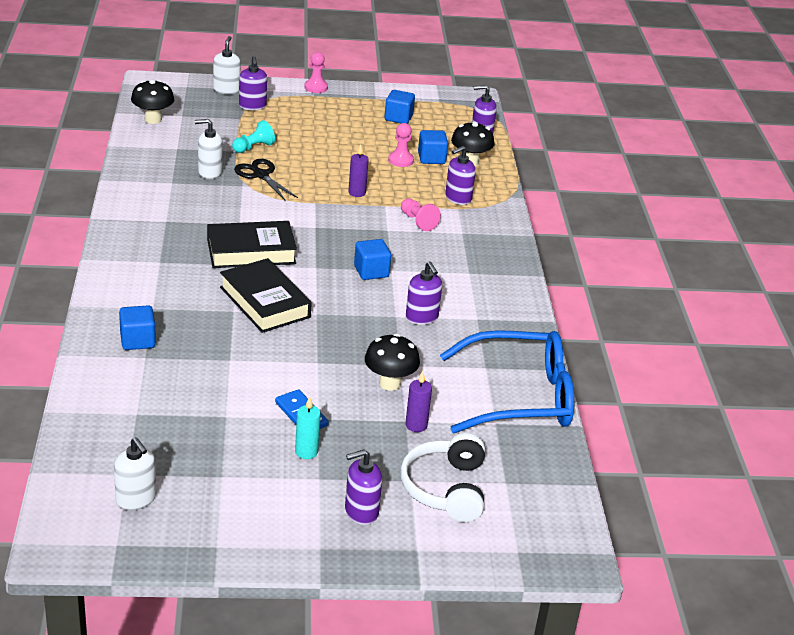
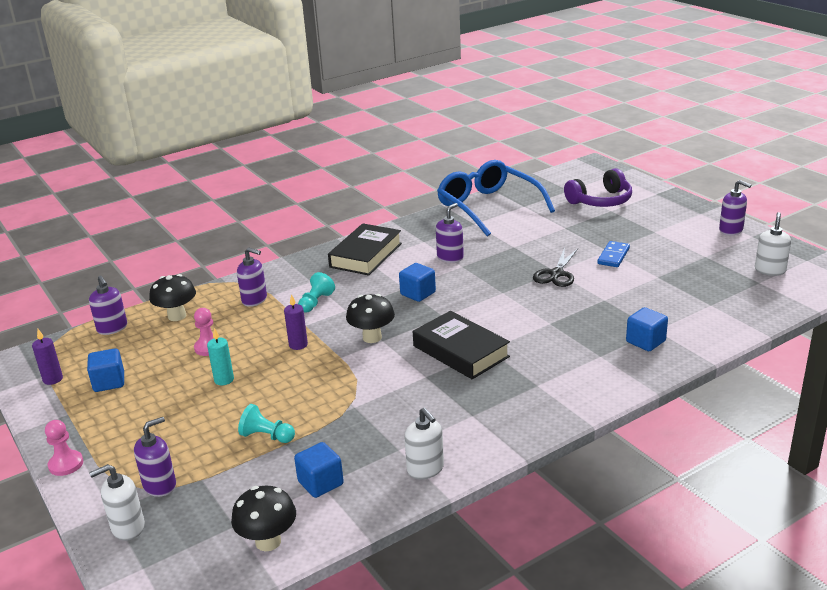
camera: 115 degrees left, 5 degrees down
white soap dispenser [195,119,223,179] -> white soap dispenser moved to [404,408,444,479]
black book [220,258,312,333] -> black book moved to [328,223,402,276]
black scissors [234,159,298,200] -> black scissors moved to [533,247,578,287]
turquoise candle [295,396,321,459] -> turquoise candle moved to [207,328,234,385]
purple soap dispenser [345,449,382,525] -> purple soap dispenser moved to [719,180,752,236]
black mushroom [365,334,420,391] -> black mushroom moved to [346,294,395,343]
white headphones [400,433,485,522] -> purple headphones [564,168,632,207]
pink pawn [401,198,441,231] -> turquoise pawn [298,272,335,313]
purple candle [405,371,432,432] -> purple candle moved to [32,329,63,385]
blue cube [418,130,448,164] -> blue cube moved to [294,442,344,498]

